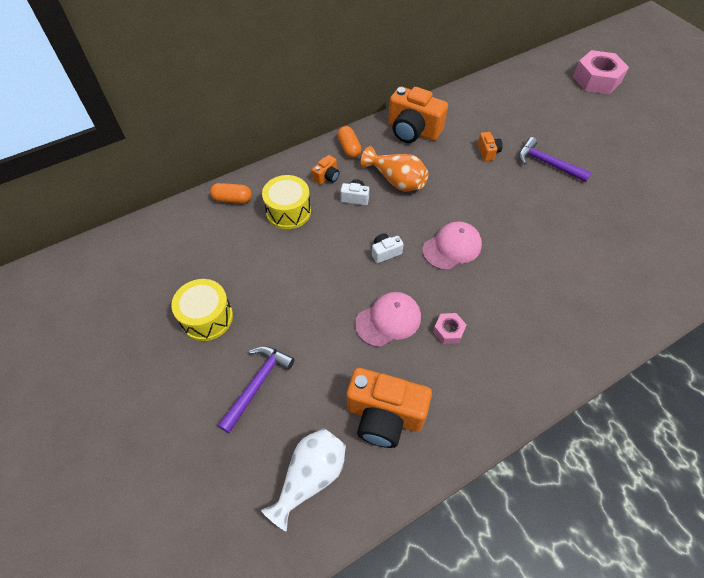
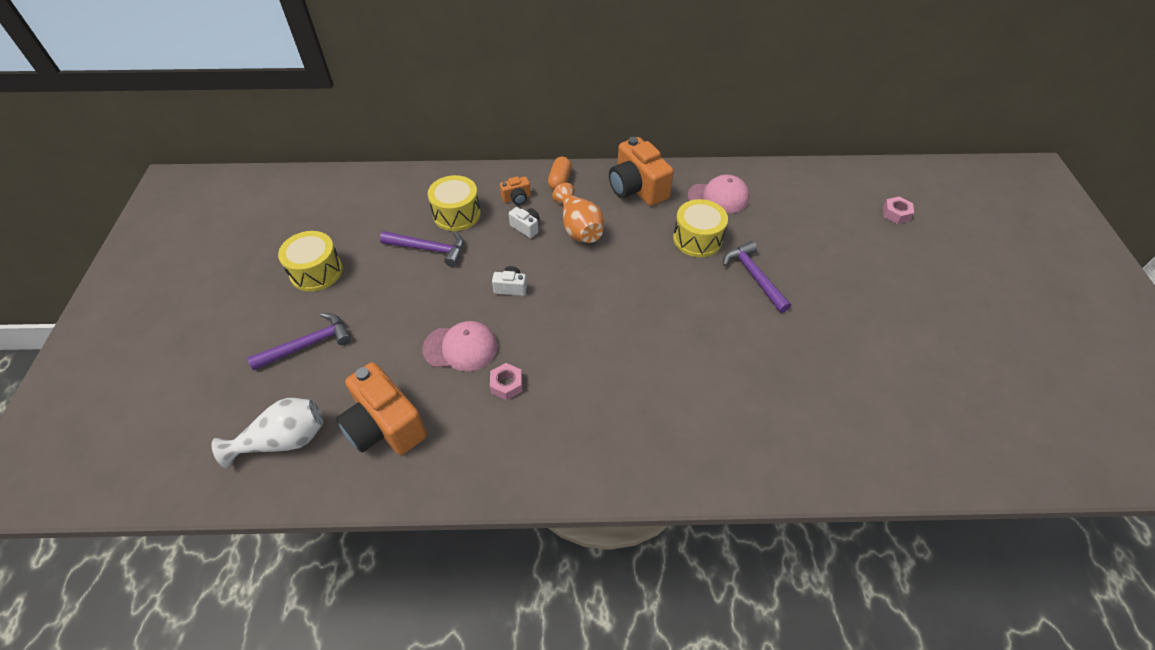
camera: 30 degrees right, 5 degrees down
orange capsule [210,183,252,204] -> none
pink cap [423,222,482,270] -> pink cap moved to [687,175,749,213]
orange camera [477,132,503,161] -> yellow drum [673,199,728,257]
pink nut [573,50,629,94] -> pink nut [883,196,914,224], size x0.48
none -> purple hammer [380,231,464,267]

